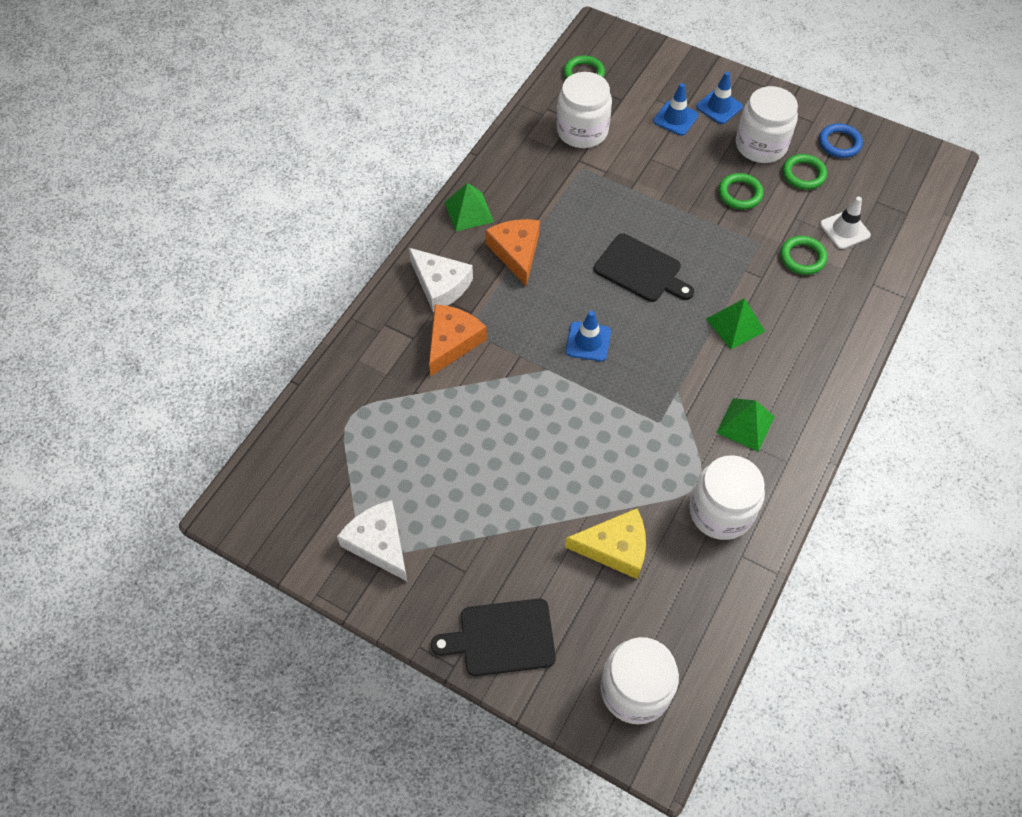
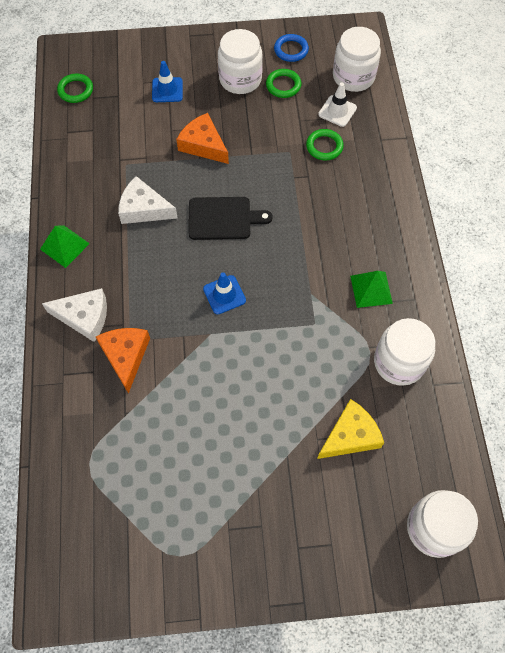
camera: 35 degrees left, 5 degrees up
white cheese [337,500,407,581] -> white cheese moved to [118,176,178,224]
black cutting board [431,599,556,676] -> none
orange cheese [485,219,540,286] -> orange cheese moved to [176,113,229,164]
white jar [557,72,612,148] -> white jar moved to [333,27,381,92]
blue traffic cone [696,72,743,124] -> none
green pyramid [706,298,765,349] -> none
green ring [718,173,763,210] -> none

